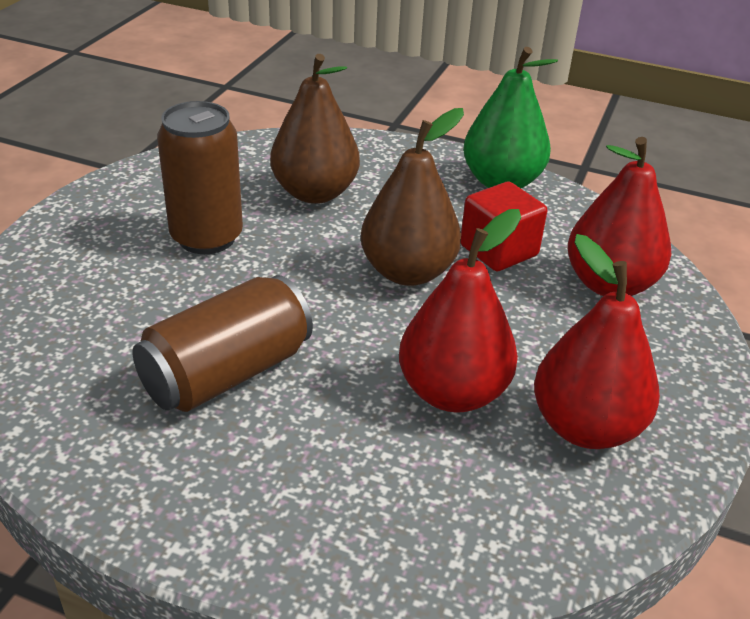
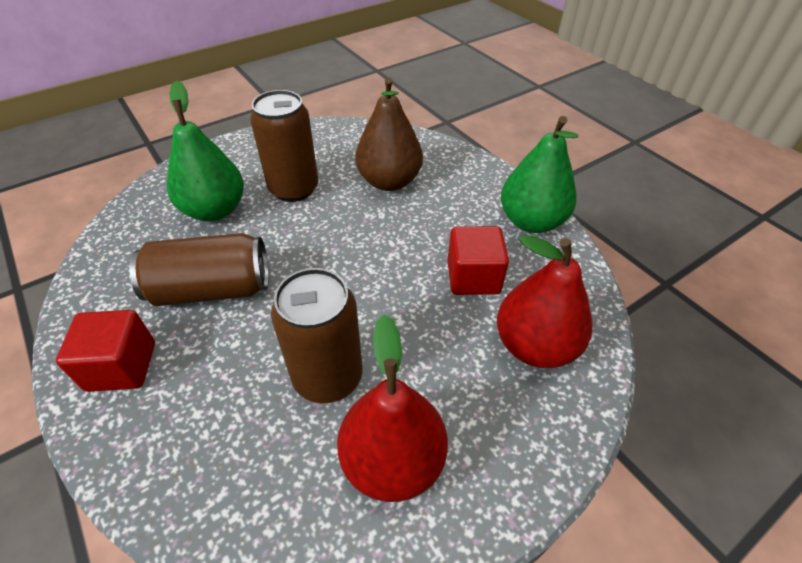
camera: 35 degrees right, 10 degrees up
brown pear [361,108,464,286] -> none
red pear [399,209,521,413] -> brown can [271,268,363,403]
none -> red cube [56,310,155,392]
none -> green pear [167,81,244,221]

